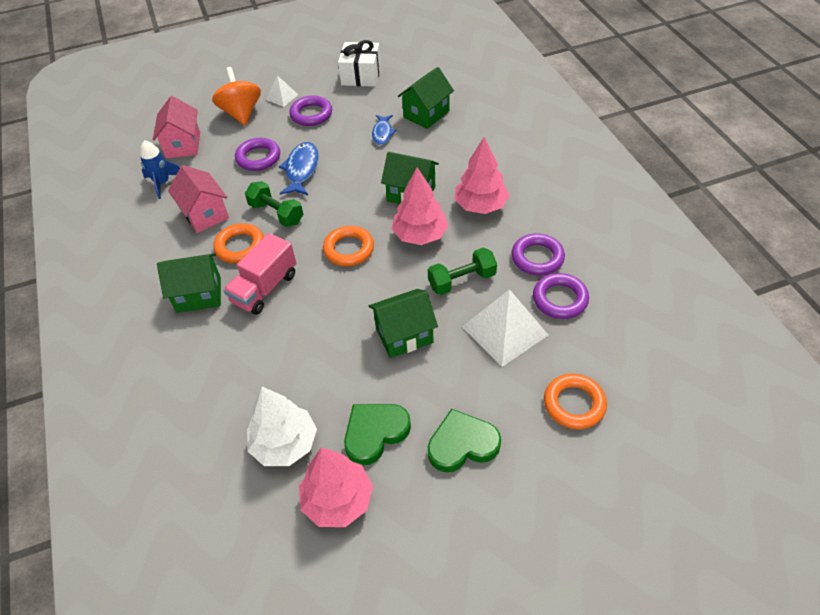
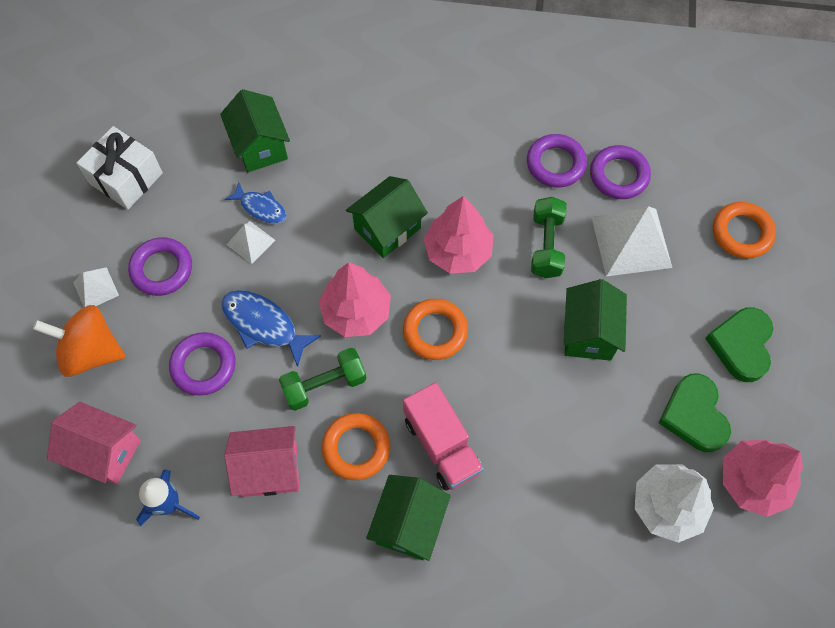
camera: 65 degrees left, 15 degrees up
pink tree [454,137,510,214] -> pink tree moved to [319,262,391,337]
none -> white pyramid [226,221,275,264]

